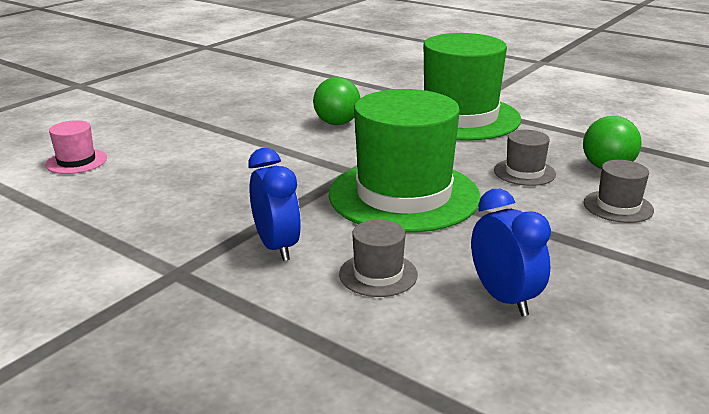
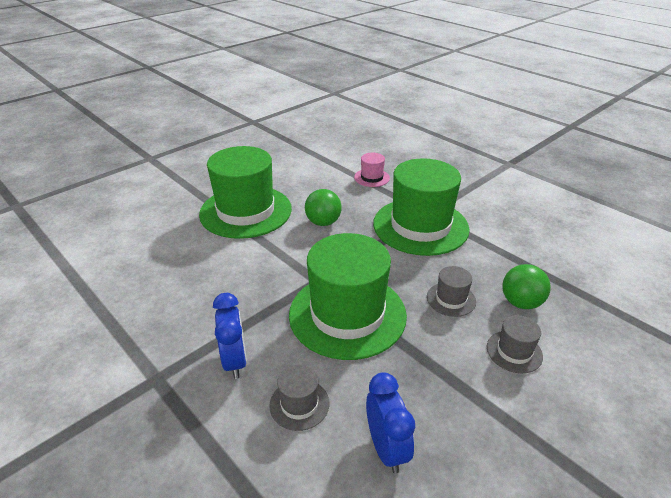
camera: 10 degrees right, 10 degrees up
pink hat [45,120,107,174] -> pink hat moved to [354,153,390,187]
none -> green hat [199,146,292,239]

